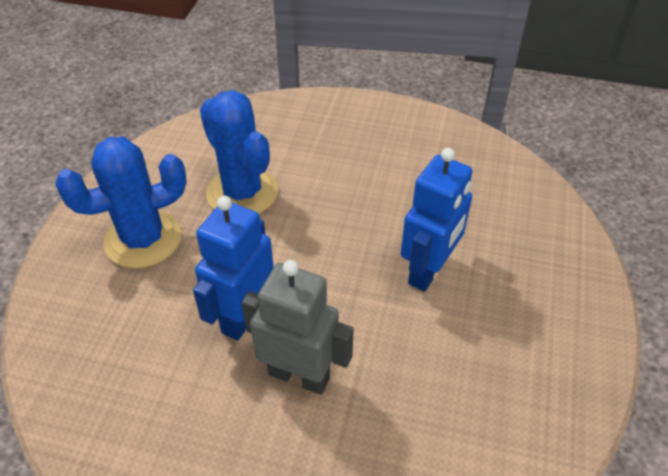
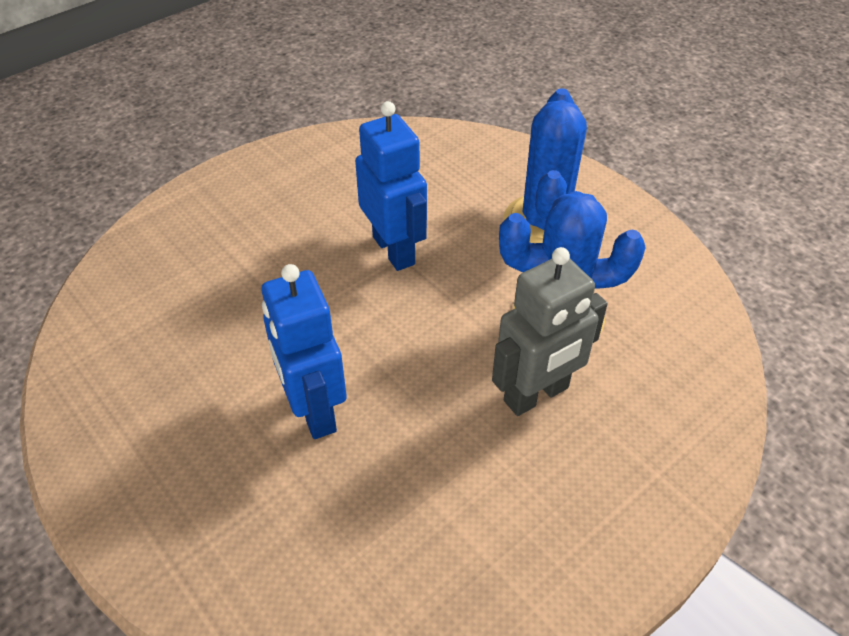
camera: 125 degrees right, 0 degrees up
grey robot [242,260,354,395] -> grey robot moved to [492,247,607,416]

